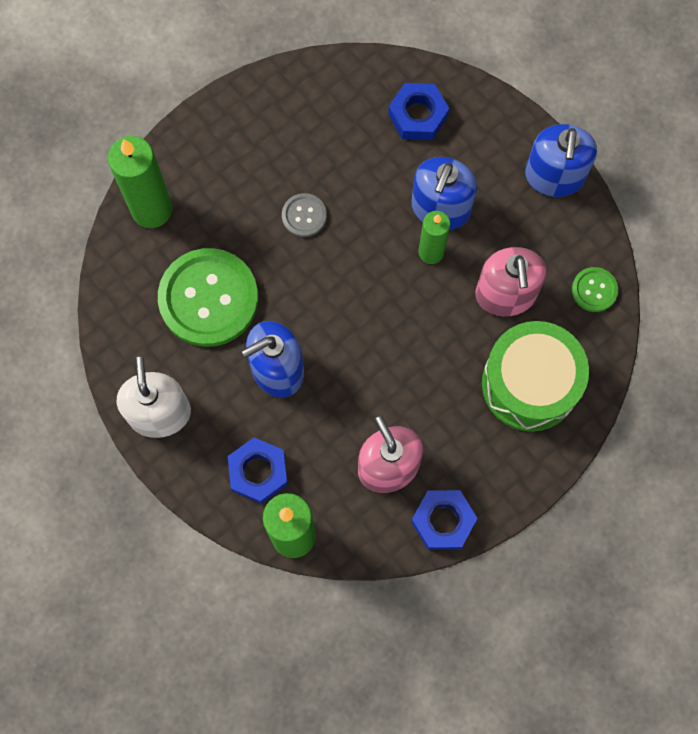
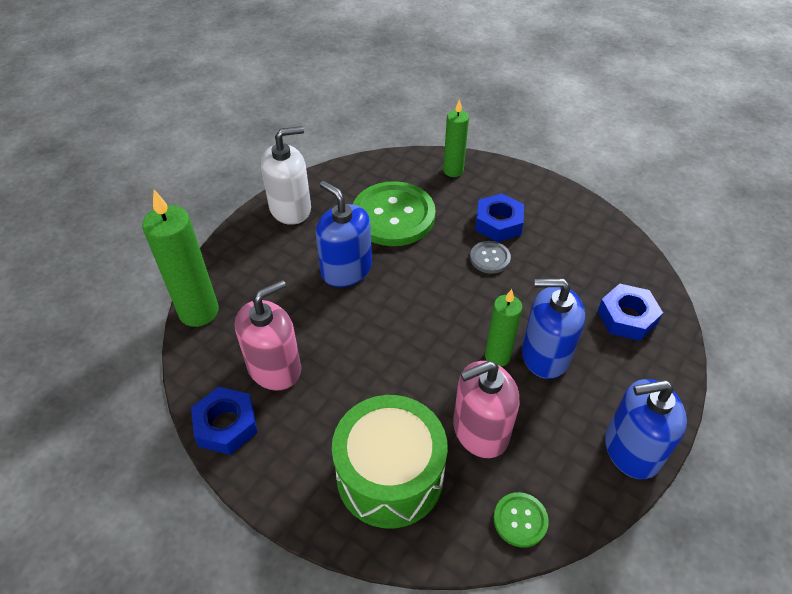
camera: 75 degrees right, 25 degrees down
green candle [108,136,172,228] -> green candle [443,99,469,177], size x0.62
blue nut [228,437,288,504] -> blue nut moved to [475,193,524,242]

